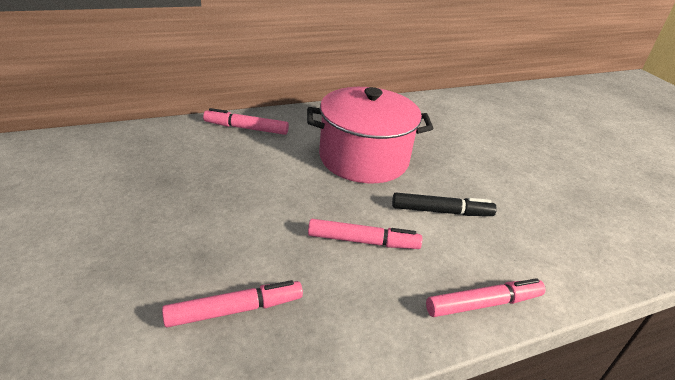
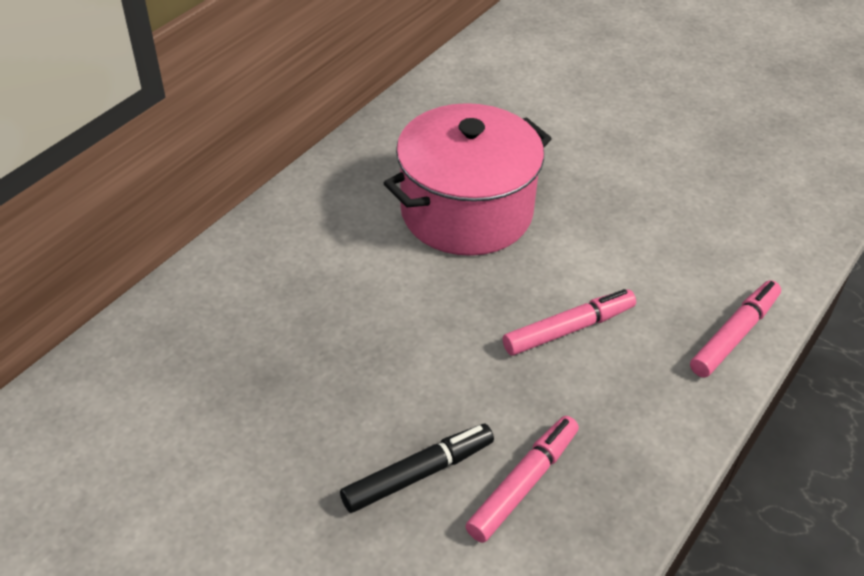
camera: 30 degrees left, 10 degrees up
pink marker [203,108,289,135] -> none
black marker [392,193,497,216] -> black marker moved to [340,424,494,513]

